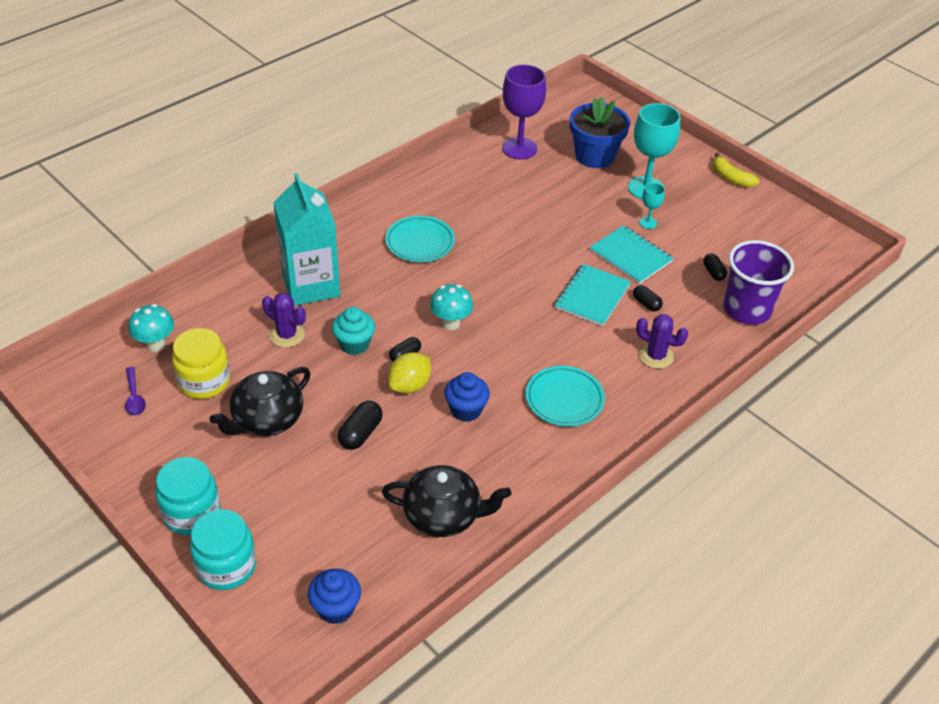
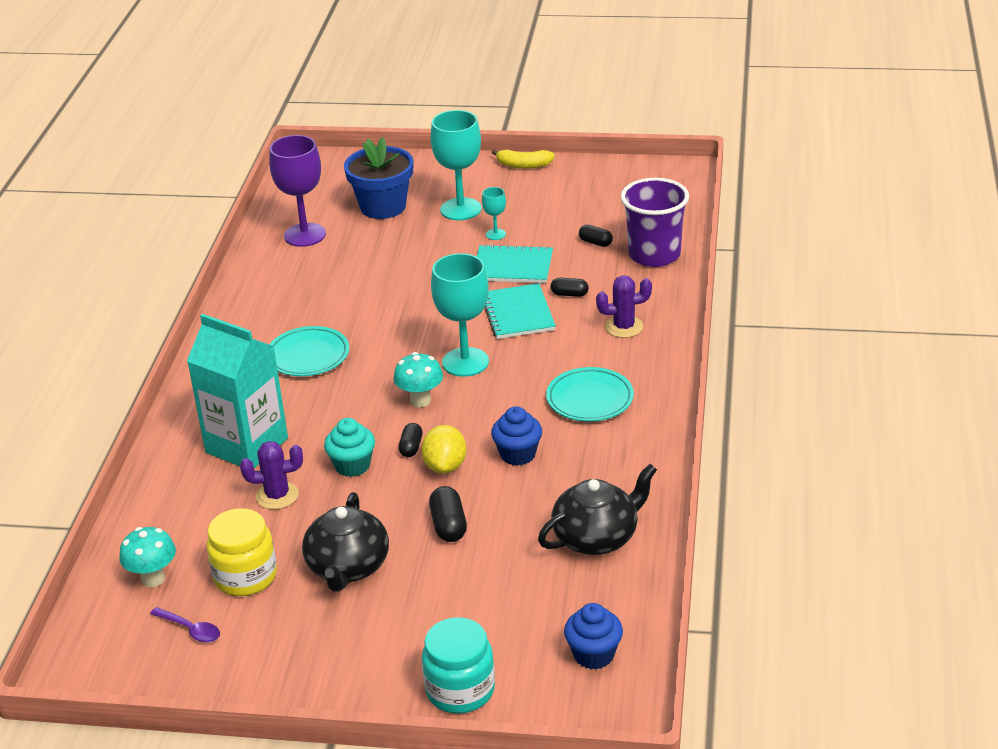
camera: 35 degrees left, 10 degrees down
turquoise jar [155,457,220,535] -> none
none -> turquoise goblet [431,253,489,377]

